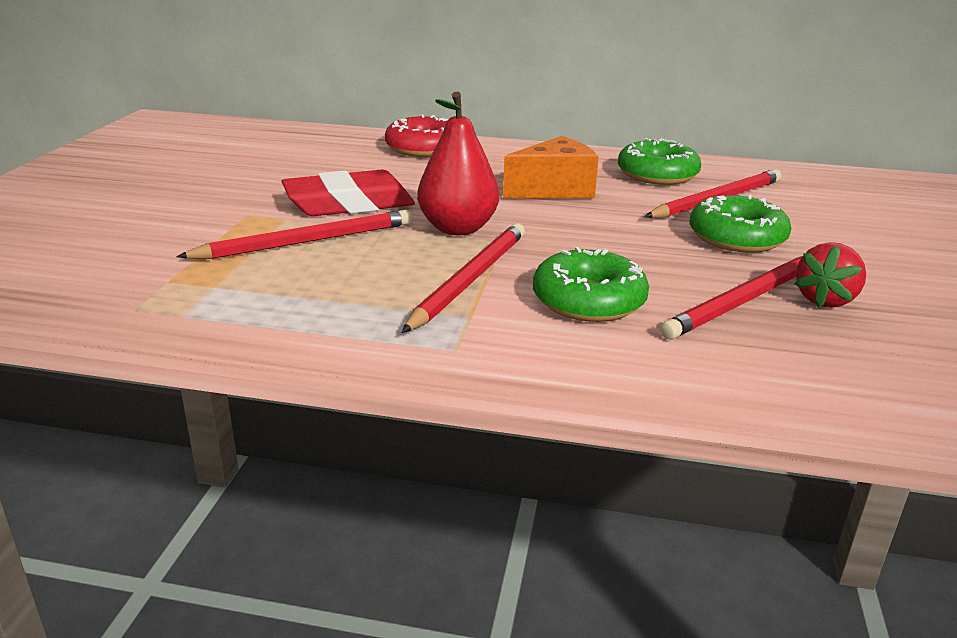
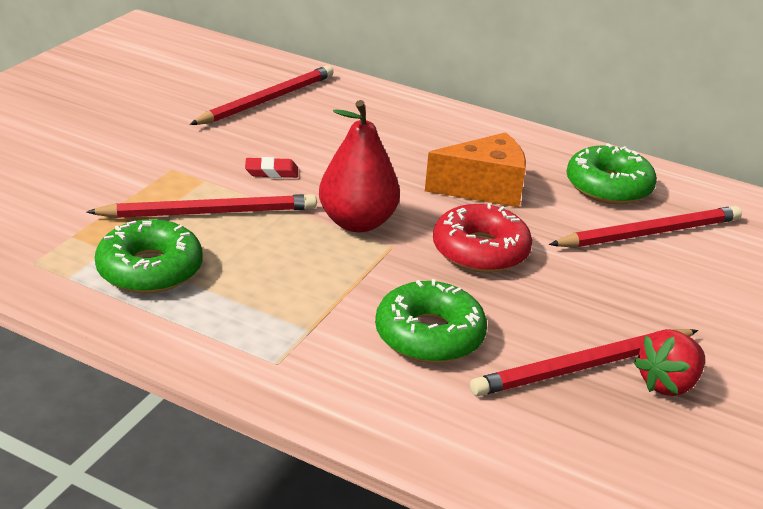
camera: 15 degrees right, 5 degrees up
red eraser [282,170,415,216] -> red eraser [245,157,298,178], size x0.43
red donut [385,115,448,157] -> red donut moved to [433,203,532,273]
red pencil [402,223,525,333] -> red pencil moved to [190,65,334,125]
green donut [689,195,791,253] -> green donut moved to [95,219,202,293]

